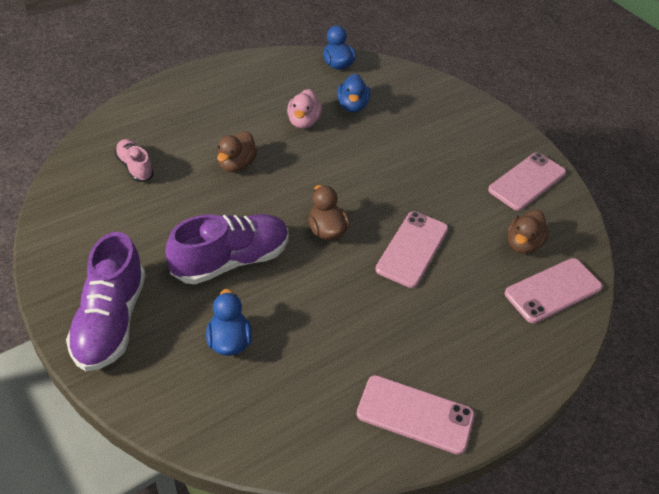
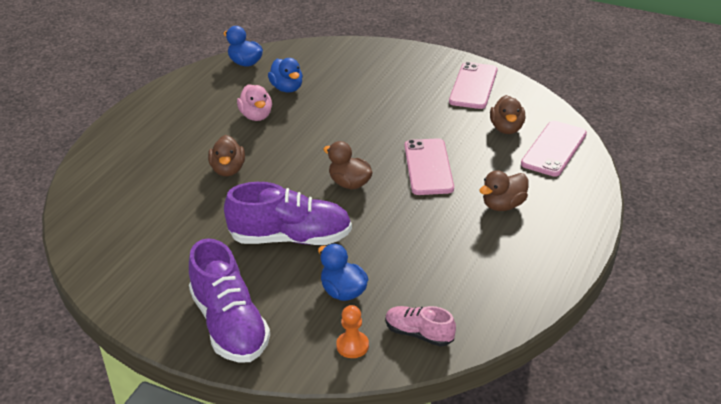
camera: 25 degrees left, 10 degrees down
pink shoe [115,139,154,182] -> pink shoe moved to [385,306,456,347]
purple shoe [165,214,289,284] -> purple shoe turned 60 degrees clockwise [224,182,352,245]
pink phone [356,375,474,455] -> none
none -> orange pawn [336,305,369,358]
none -> brown duck [479,170,529,211]

